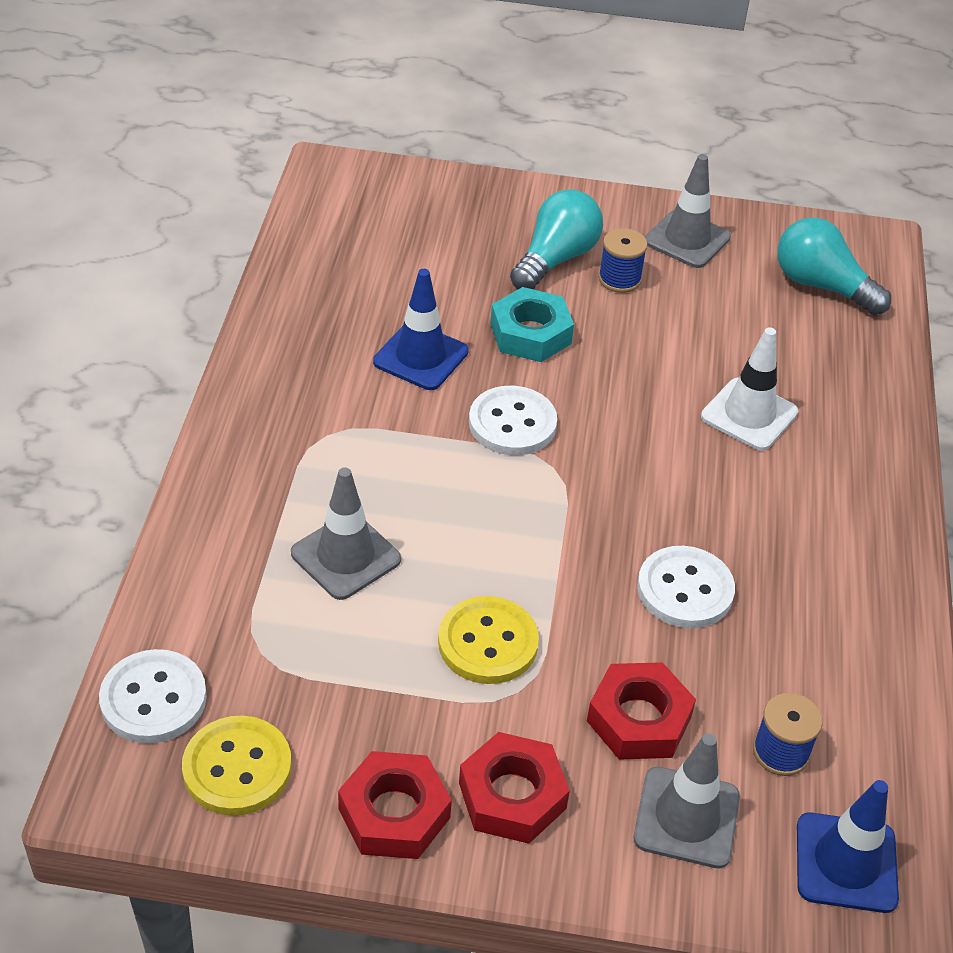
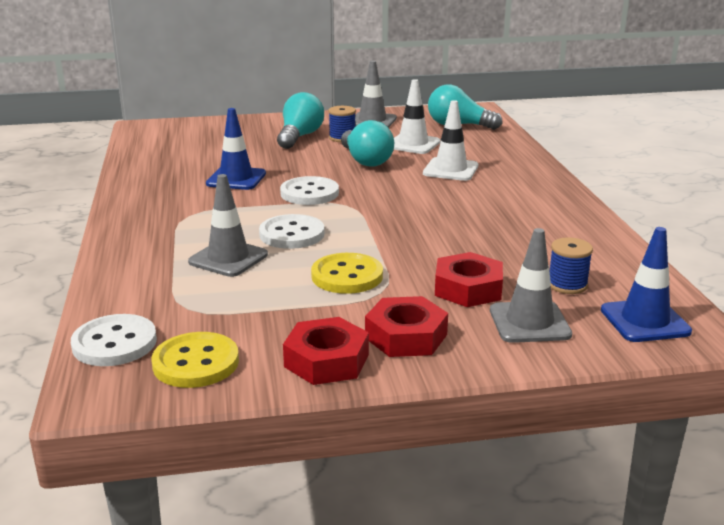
camera: 15 degrees left, 20 degrees down
turquoise nut [490,287,574,362] -> none
white button [637,546,735,628] -> white button moved to [259,214,324,249]
none -> turquoise light bulb [341,120,394,167]
none -> white traffic cone [394,79,441,154]

